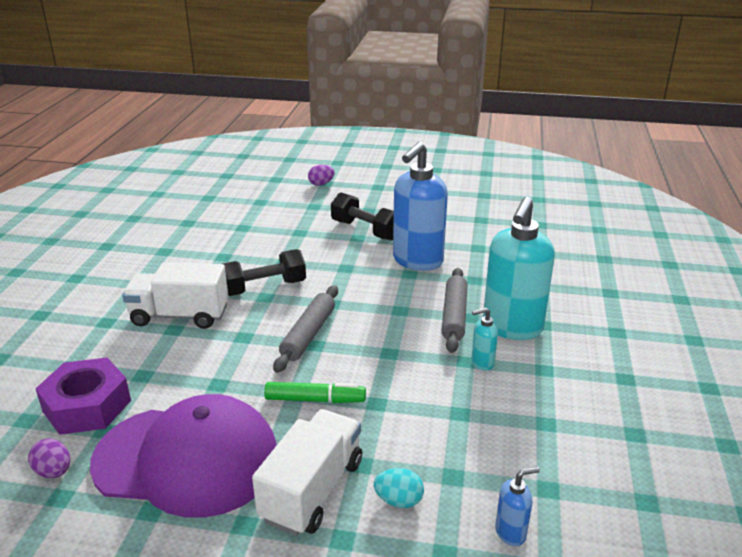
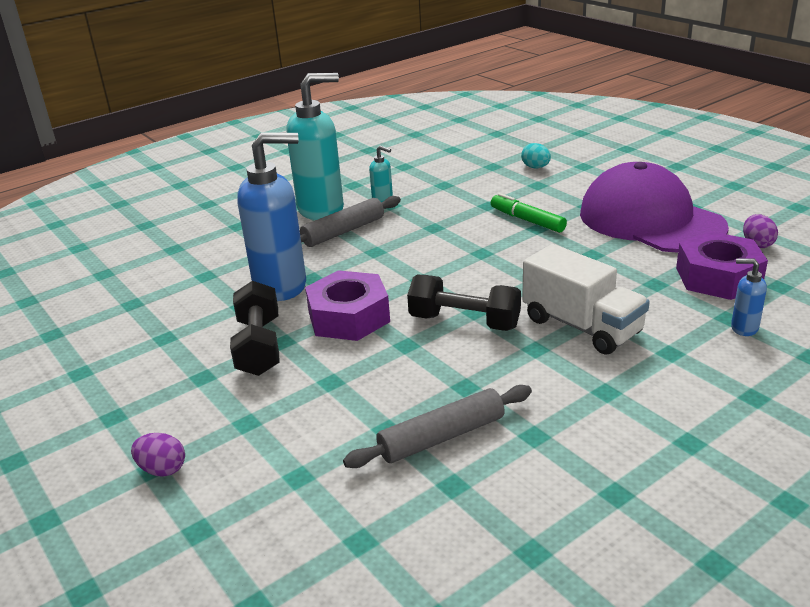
camera: 135 degrees left, 0 degrees up
white truck [252,409,362,536] -> none
grey rolling pin [273,285,338,373] -> grey rolling pin moved to [343,385,532,468]
blue soap dispenser [495,467,540,546] -> blue soap dispenser moved to [731,258,767,336]
none -> purple nut [305,270,390,341]

